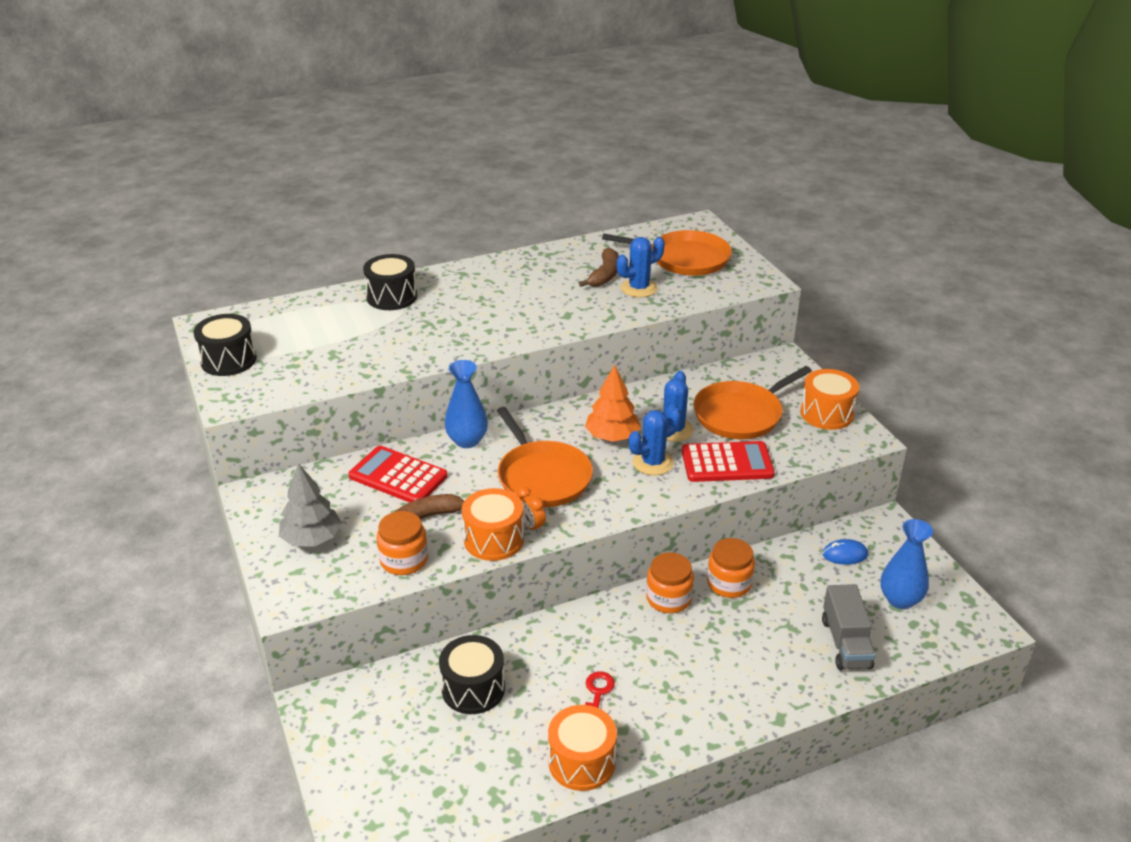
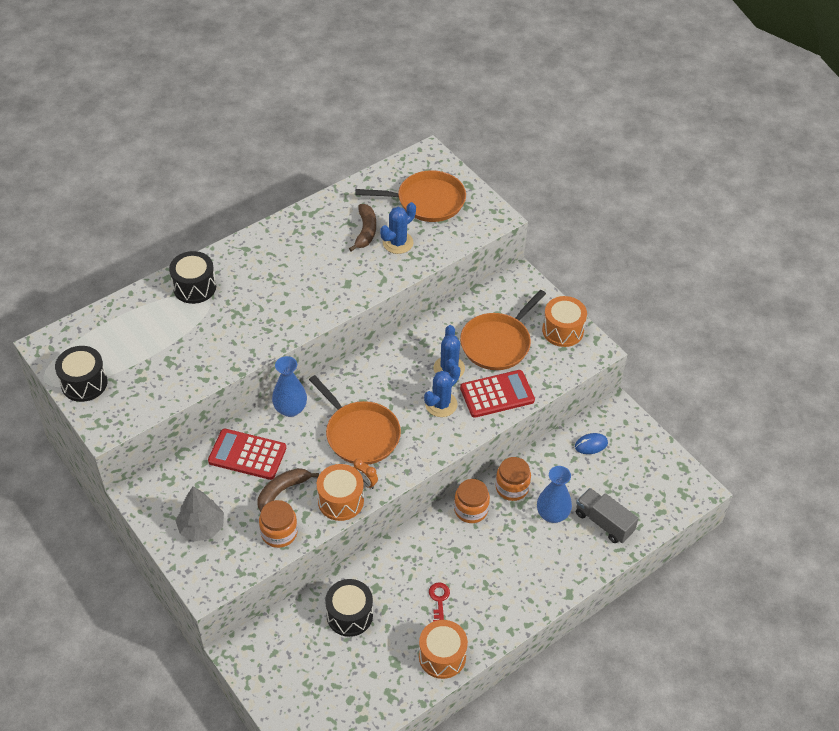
camera: 15 degrees left, 15 degrees up
orange tree [585,365,641,442] -> none
grey truck [822,584,876,670] -> grey truck turned 150 degrees clockwise [576,488,639,543]
blue vase [880,519,933,609] -> blue vase moved to [537,466,572,523]

